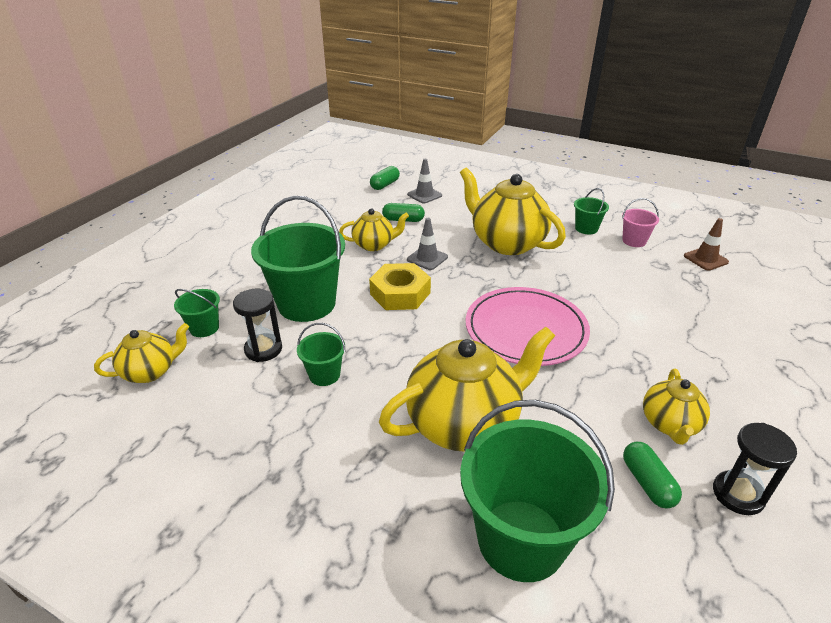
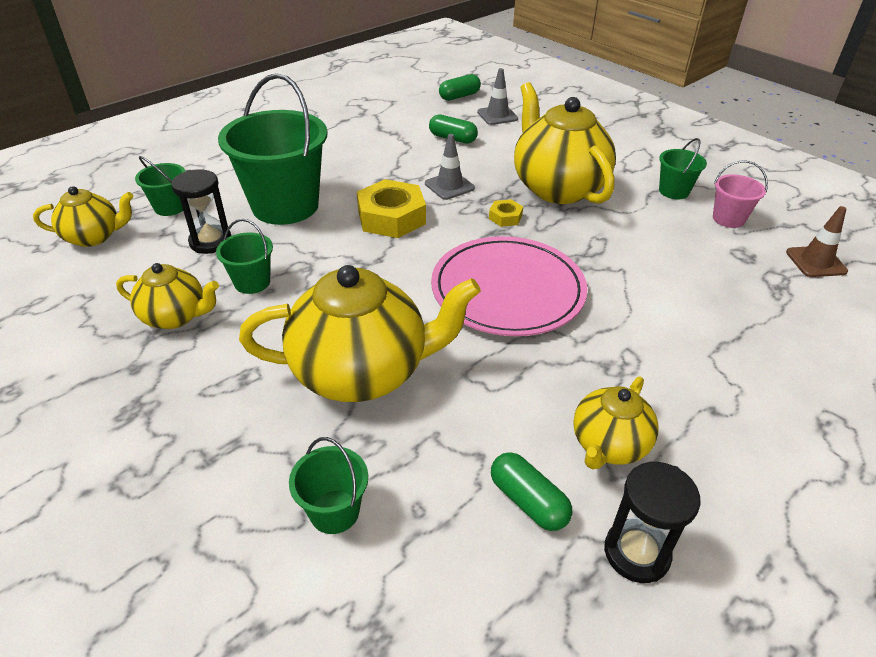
camera: 20 degrees right, 5 degrees up
yellow teapot [339,209,409,251] -> yellow teapot moved to [116,263,219,329]
green bucket [460,400,615,582] -> green bucket [289,437,368,534], size x0.47
green capsule [623,442,682,509] -> green capsule turned 45 degrees counterclockwise [491,452,572,531]
none -> yellow nut [489,199,523,227]

